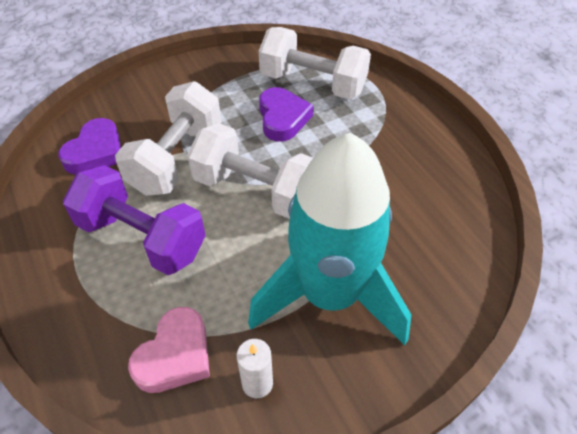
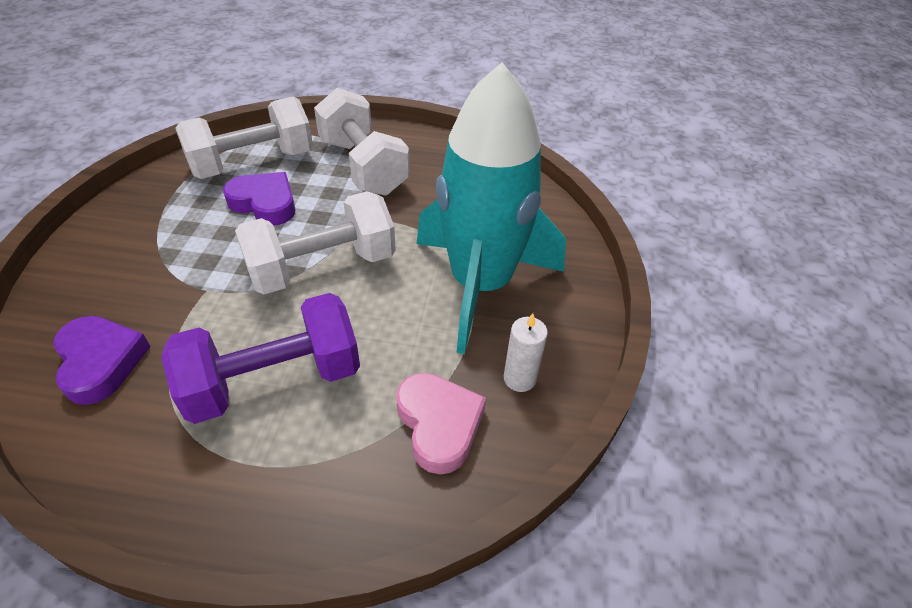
camera: 55 degrees left, 5 degrees down
white dumbbell [115,81,222,196] -> white dumbbell moved to [314,88,410,196]

